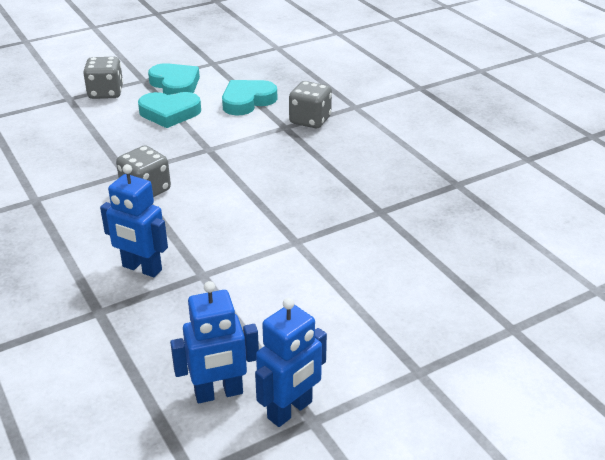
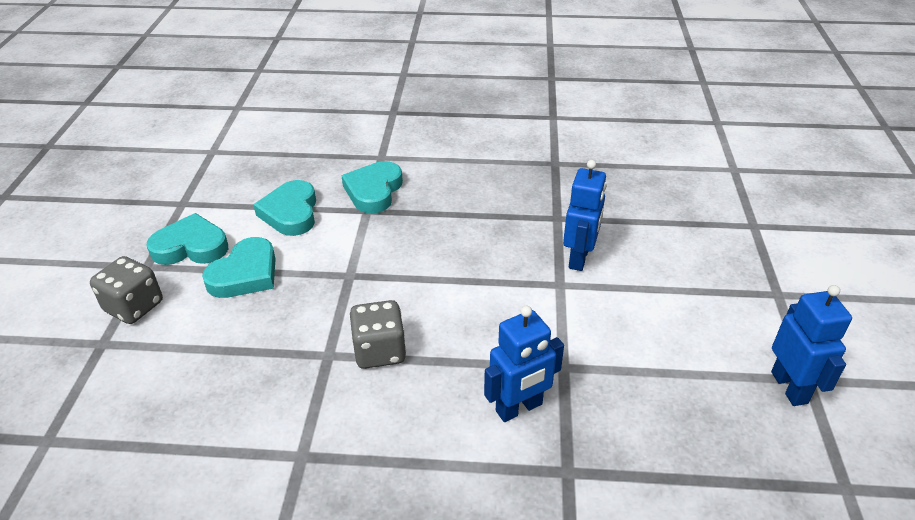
camera: 55 degrees left, 5 degrees up
blue robot [170,281,259,403] -> blue robot moved to [563,160,607,271]
grey dice [289,81,332,128] -> turquoise heart [342,161,403,214]

